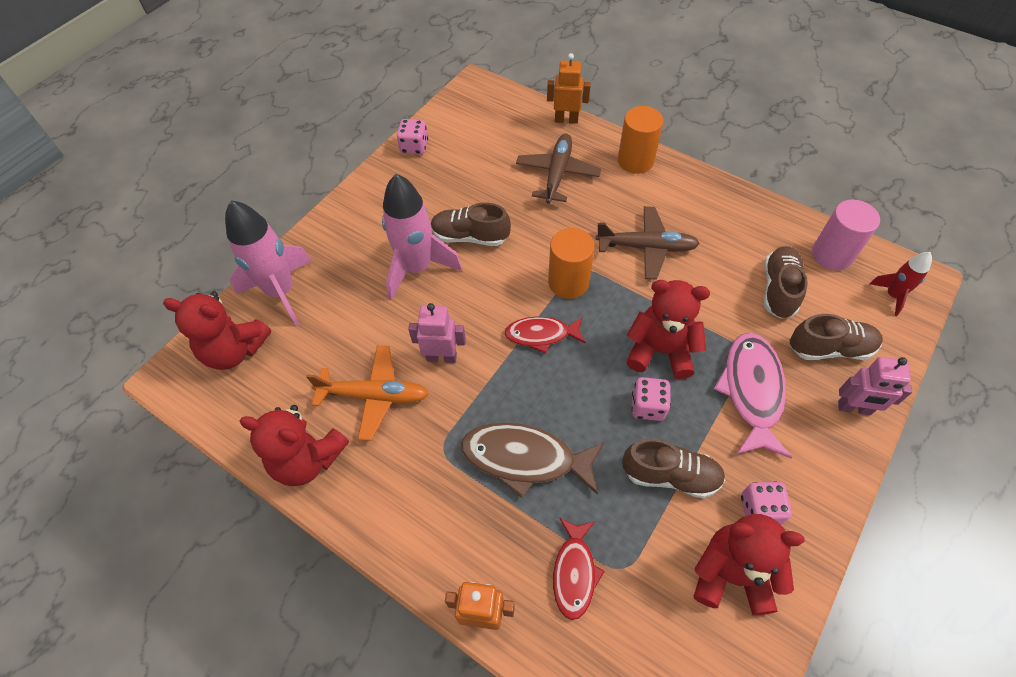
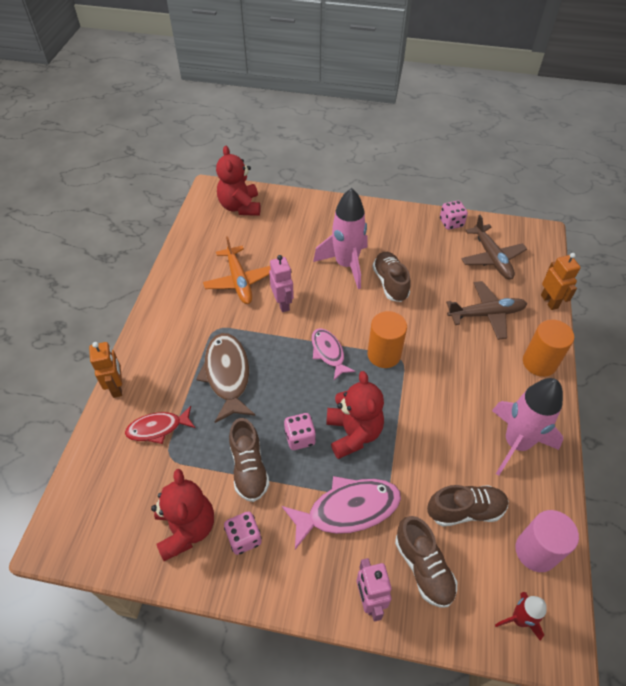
camera: 65 degrees right, 5 degrees down
pink rocket [225,200,312,326] -> pink rocket moved to [492,378,563,475]
red teddy bear [240,405,349,486] -> none
red fish [504,317,586,353] -> pink fish [312,328,355,380]
brown plane [595,206,700,280] -> brown plane moved to [461,215,527,279]

